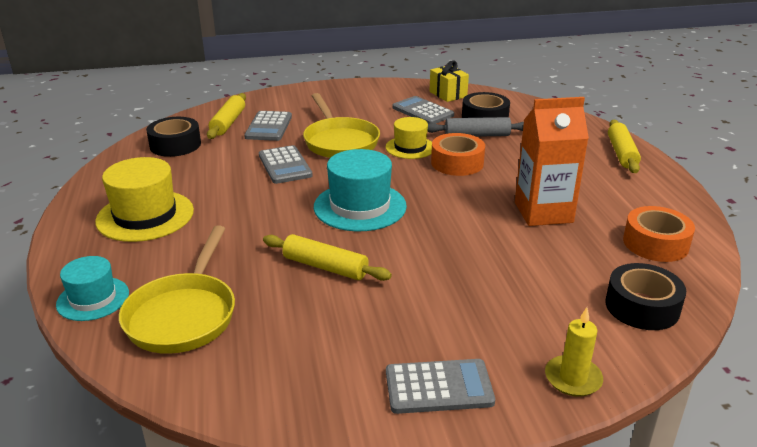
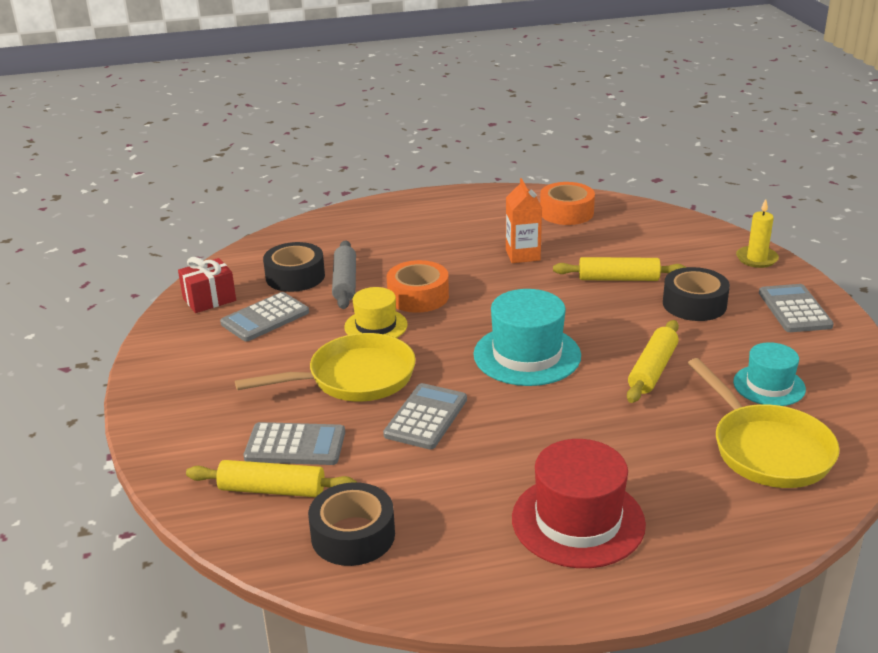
camera: 90 degrees left, 0 degrees up
turquoise hat [56,256,129,321] -> turquoise hat moved to [733,342,806,406]
yellow hat [95,157,194,242] -> red hat [512,439,646,568]
yellow pan [119,225,235,354] -> yellow pan turned 60 degrees clockwise [688,358,840,488]
grey calculator [259,145,313,184] -> grey calculator turned 45 degrees counterclockwise [383,383,467,450]
yellow gift [429,60,469,102] -> red gift [178,257,236,313]
orange carton [515,97,589,226] -> orange carton [506,178,542,263], size x0.65
black tape [605,263,686,330] -> black tape moved to [663,267,730,321]
yellow rolling pin [608,120,641,173] -> yellow rolling pin moved to [553,257,686,281]

